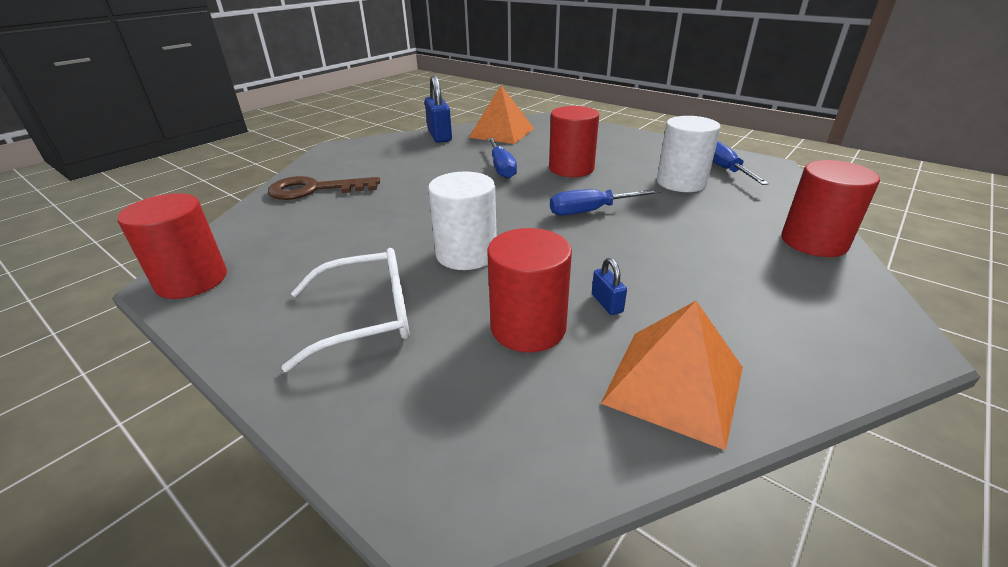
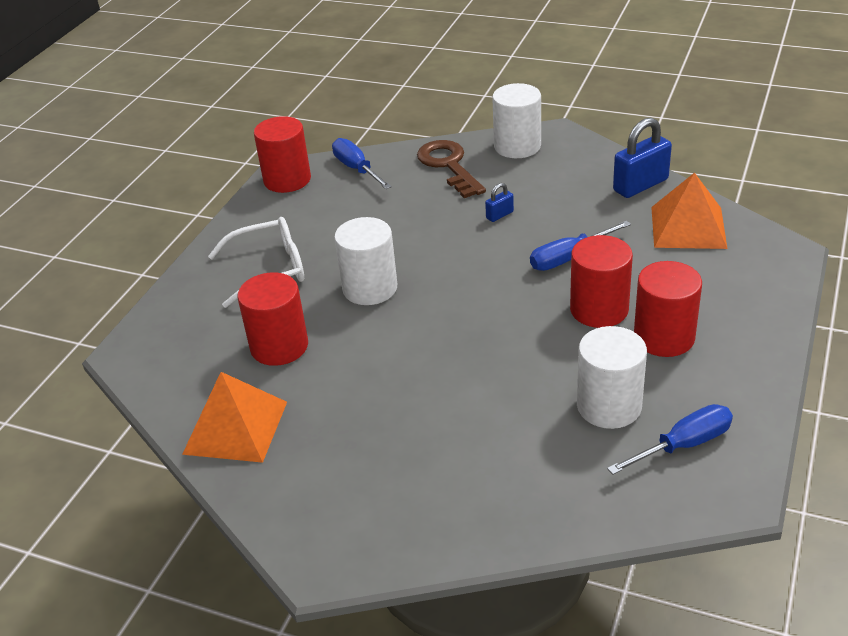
camera: 75 degrees right, 5 degrees up
white glasses [281,248,410,372] -> white glasses turned 75 degrees counterclockwise [208,217,304,308]
blue screwdriver [550,189,660,216] -> blue screwdriver moved to [332,138,392,189]
blue padlock [592,258,627,315] -> blue padlock moved to [485,183,514,222]
red cylinder [781,160,880,257] -> red cylinder moved to [634,261,702,357]
none -> white cylinder [492,83,541,158]

